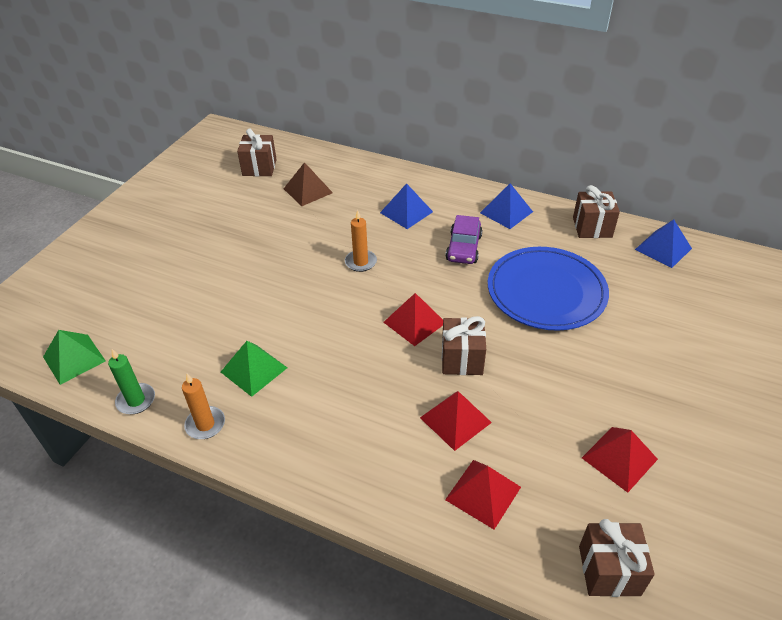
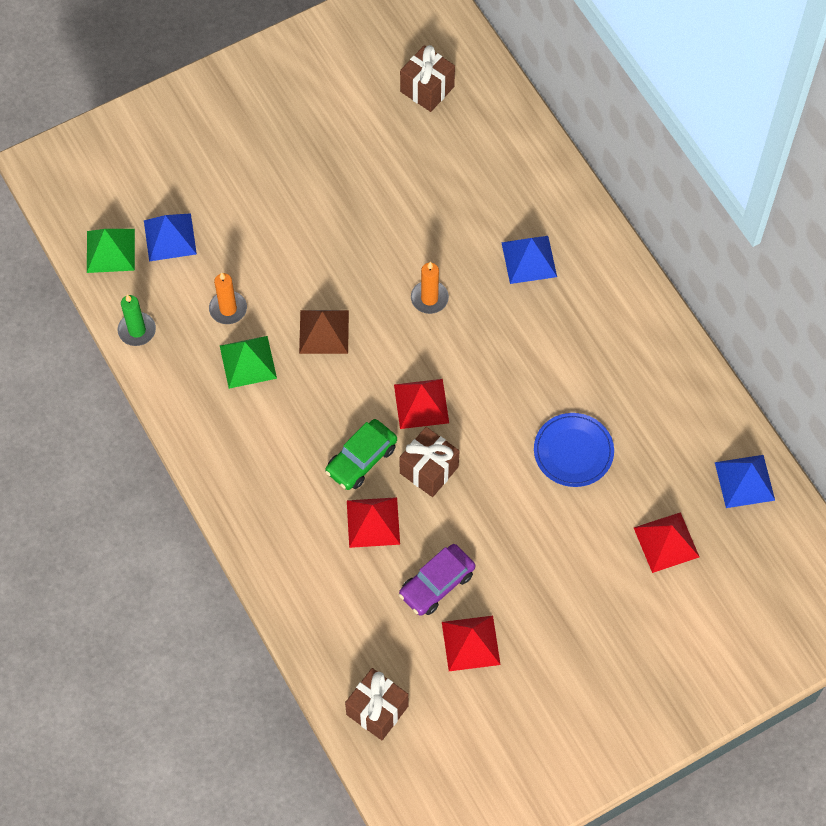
camera: 35 degrees right, 20 degrees up
orange candle [182,374,225,439] -> orange candle moved to [209,272,247,324]
brown pyramid [284,162,333,206] -> brown pyramid moved to [299,310,349,354]
purple car [445,215,483,264] -> purple car moved to [399,544,475,616]
red pyramid [445,460,521,529] -> red pyramid moved to [634,512,699,573]
blue pyramid [480,183,533,229] -> blue pyramid moved to [144,213,197,261]
blue plate [488,247,609,331] -> blue plate [534,413,614,487], size x0.58
brown gift [573,185,620,238] -> none
none -> green car [325,419,397,490]

